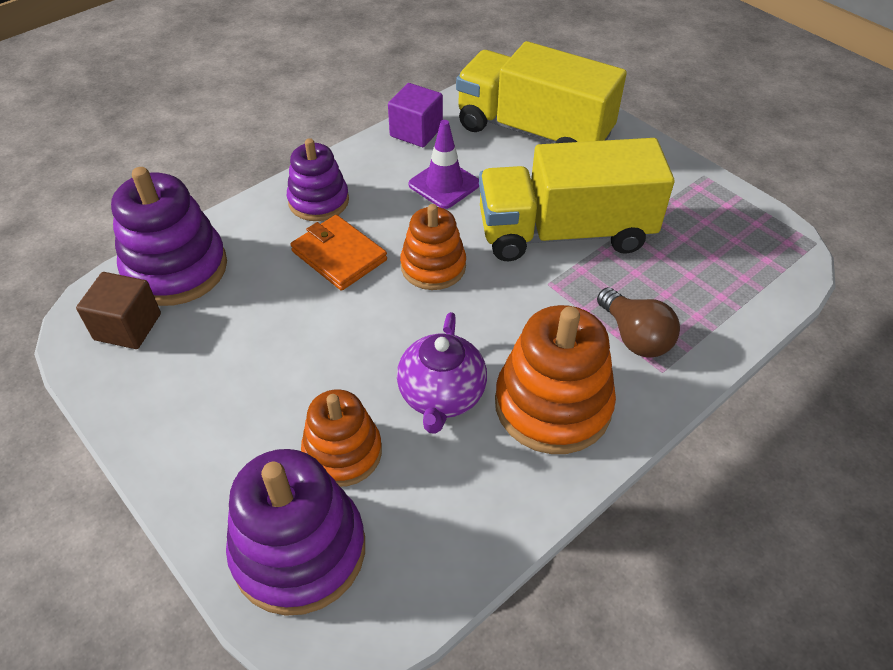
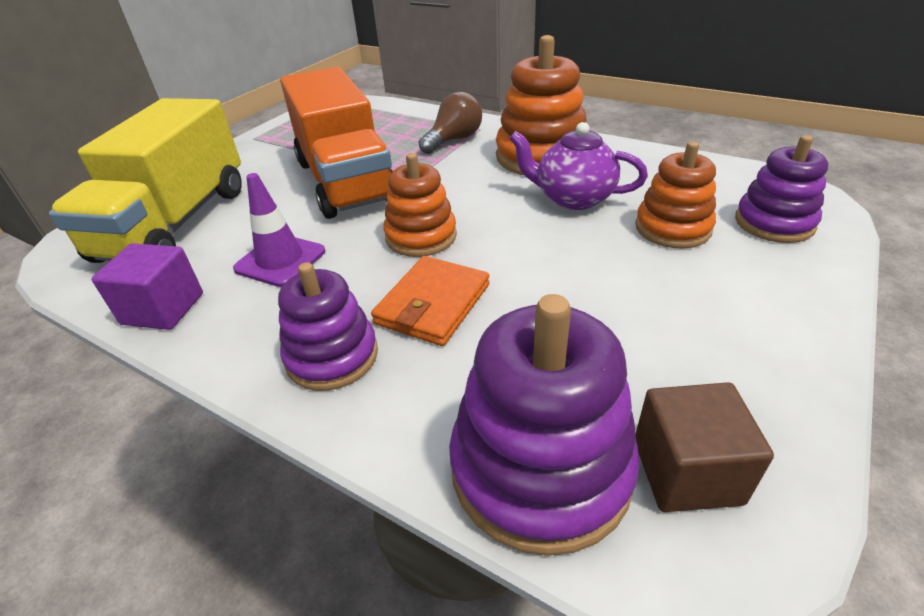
camera: 105 degrees left, 10 degrees down
purple stacking toy [226,449,365,616] -> purple stacking toy [735,135,828,243], size x0.64
purple teapot [397,312,487,434] -> purple teapot turned 150 degrees counterclockwise [509,122,648,210]
yellow truck [479,138,674,261] -> orange truck [280,67,393,219]

